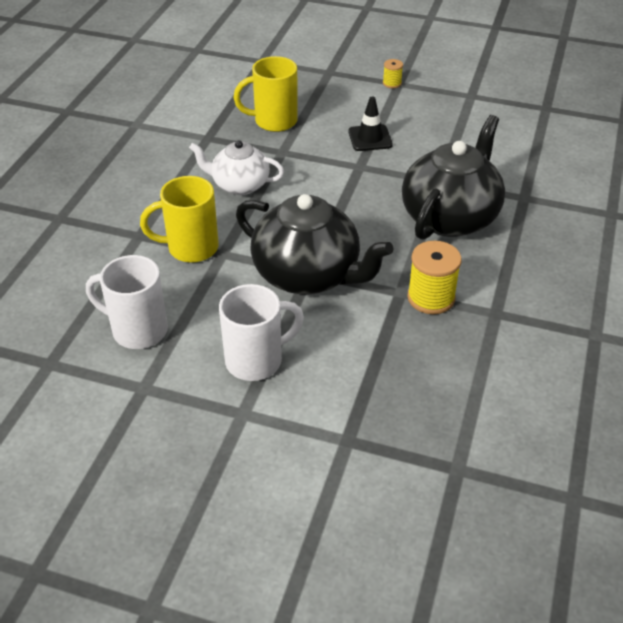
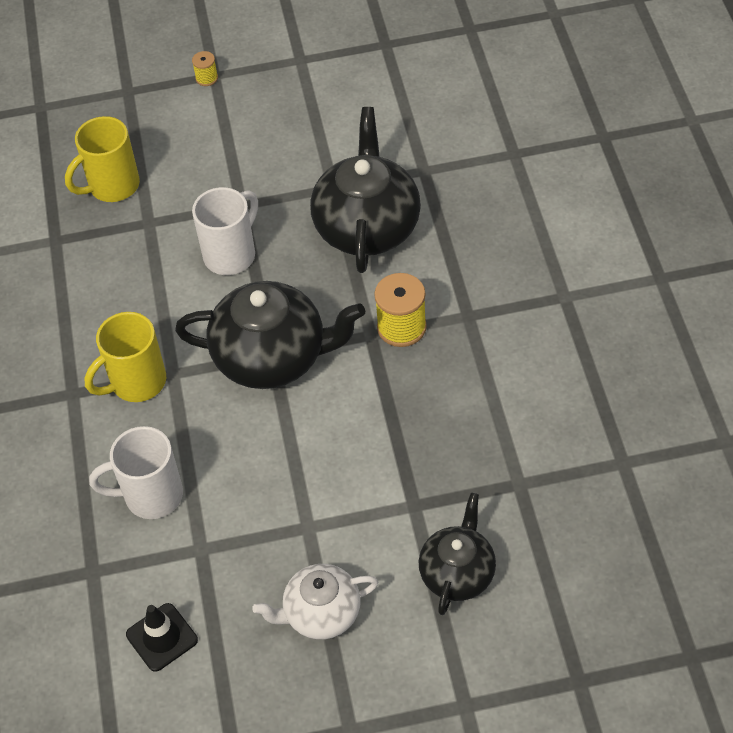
camera: 25 degrees left, 10 degrees up
white teapot [189,140,284,195] -> white teapot moved to [252,564,378,640]
white mug [219,284,304,381] -> white mug moved to [192,187,258,275]
black traffic cone [348,97,393,151] -> black traffic cone moved to [126,603,198,672]
none -> black teapot [419,493,496,615]

